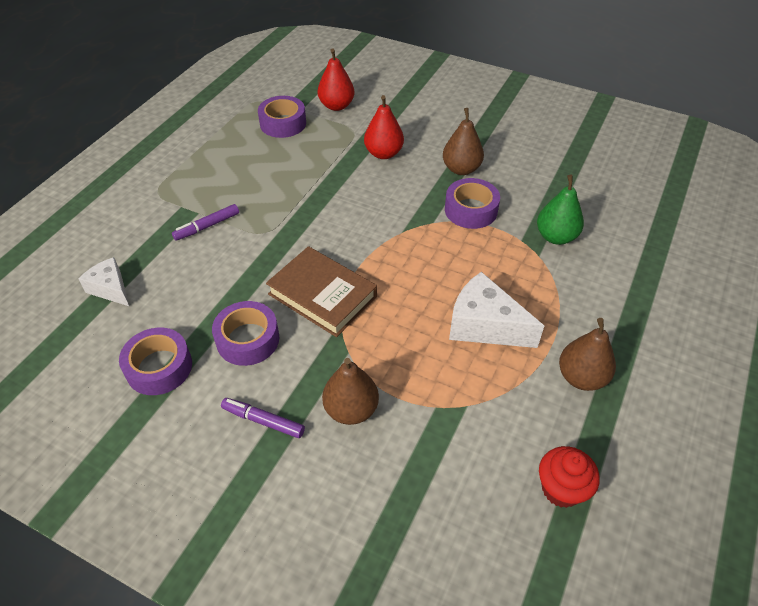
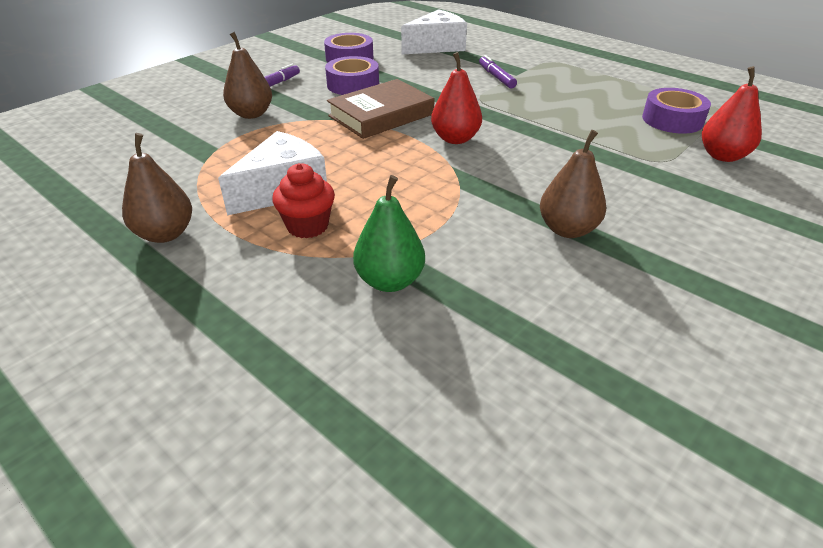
camera: 105 degrees right, 10 degrees down
white cheese [79,257,129,306] -> white cheese [401,9,467,54], size x1.61
red pear [364,95,404,159] -> red pear moved to [431,52,482,144]
purple tape [445,178,500,229] -> none
red cupcake [539,446,600,508] -> red cupcake moved to [272,163,335,238]

